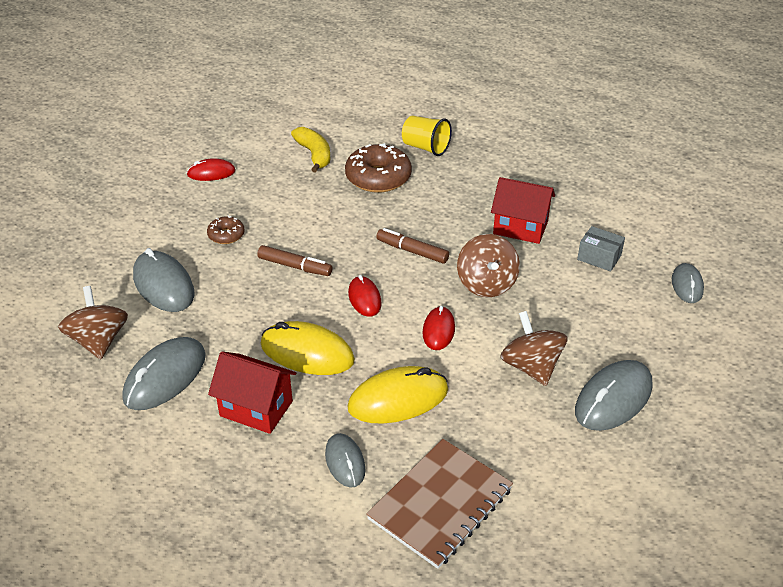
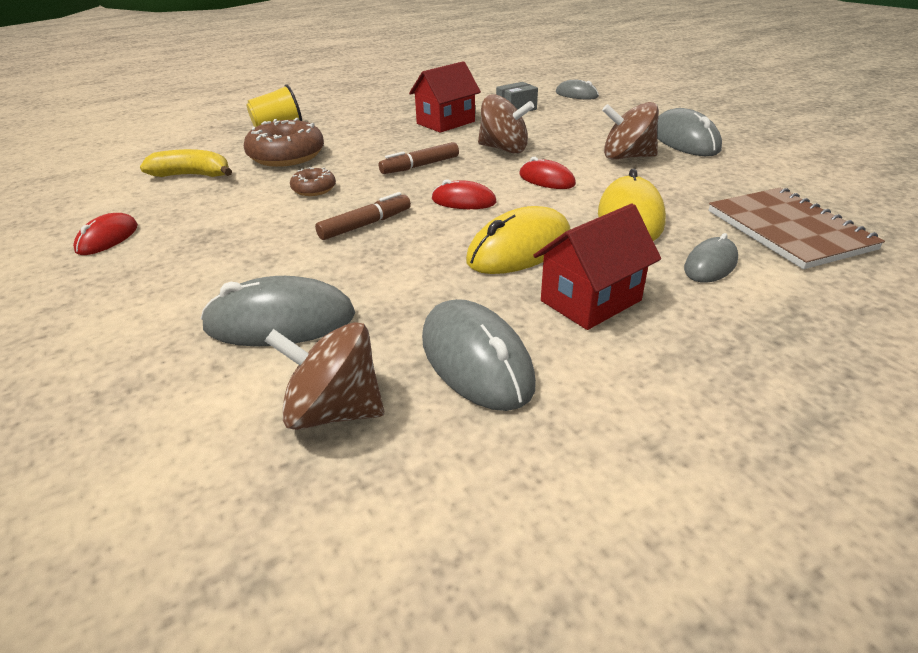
camera: 60 degrees left, 5 degrees down
brown donut [207,215,245,244] -> brown donut moved to [290,167,336,196]
grey mouse [325,433,366,487] -> grey mouse turned 60 degrees counterclockwise [684,233,738,283]

